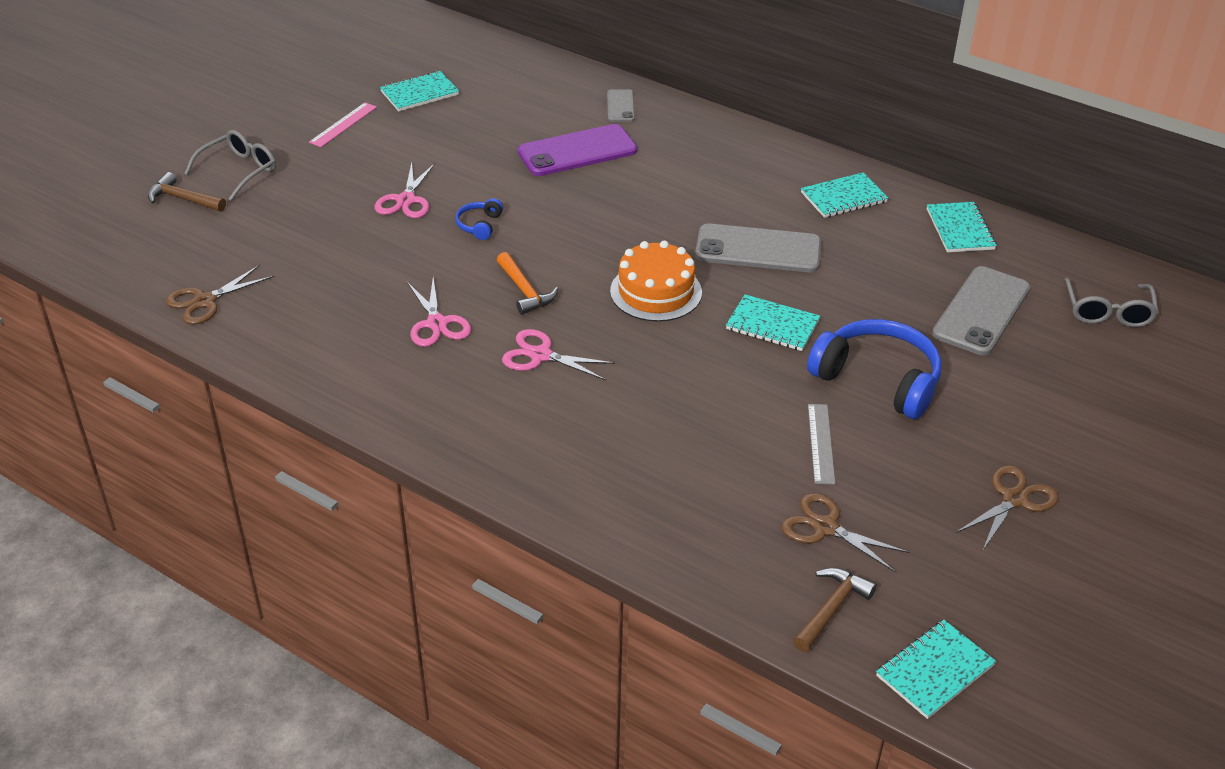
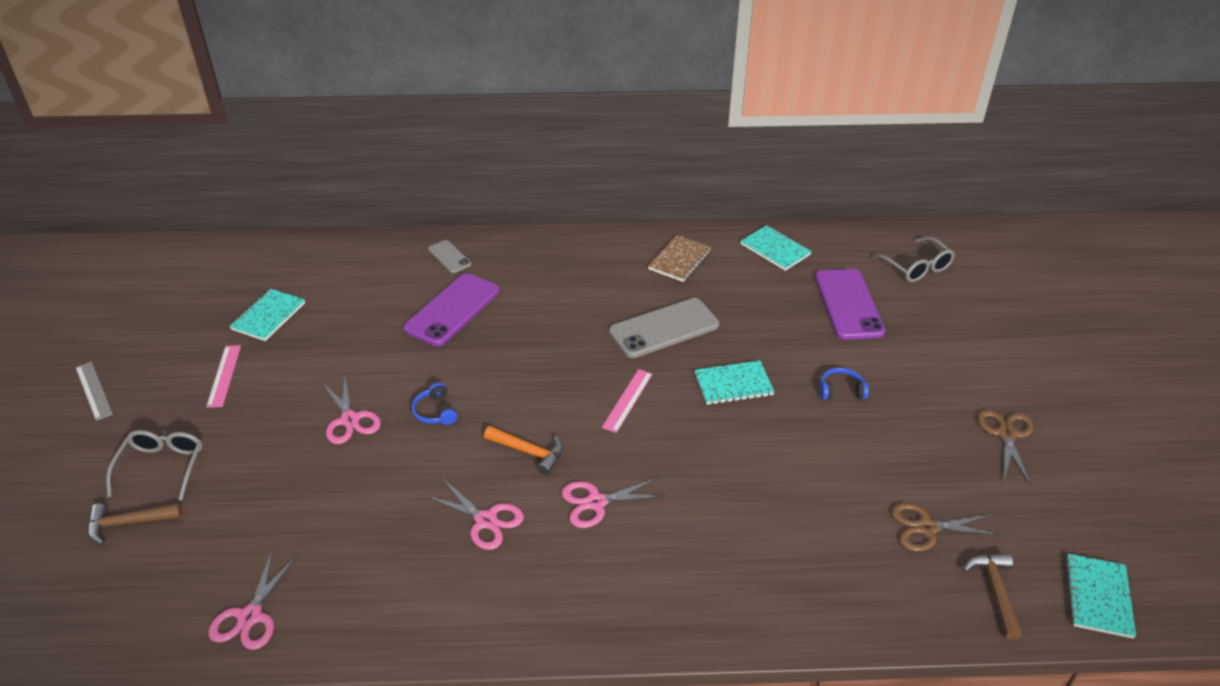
camera: 35 degrees left, 0 degrees up
brown scissors [166,265,274,324] -> pink scissors [208,551,297,650]
orange cake [610,240,702,322] -> pink ruler [602,369,652,433]
turquoise notebook [801,172,888,218] -> brown notebook [648,235,712,282]
blue headphones [807,319,942,419] -> blue headphones [820,367,869,400], size x0.45
grey ruler [808,404,835,485] -> grey ruler moved to [75,362,113,421]
grey phone [932,266,1030,356] -> purple phone [815,269,885,340]

